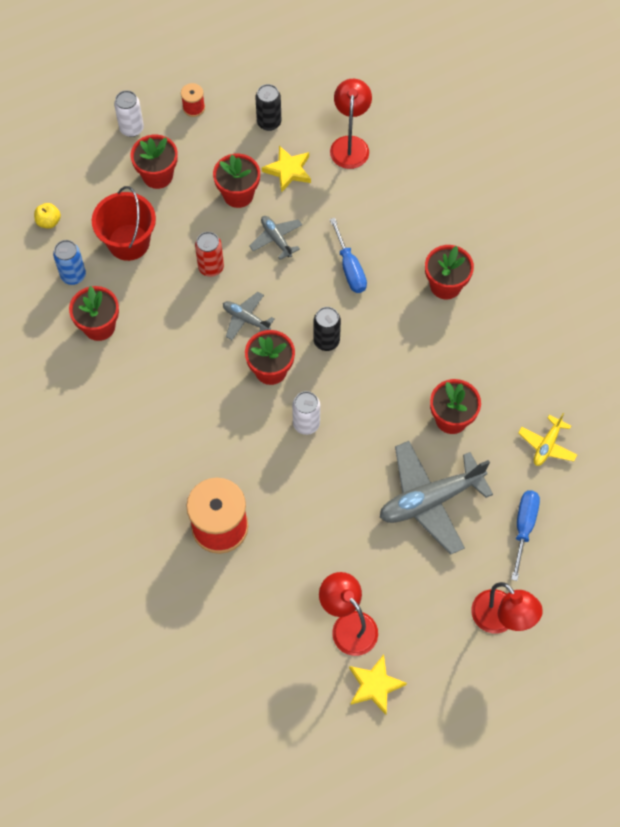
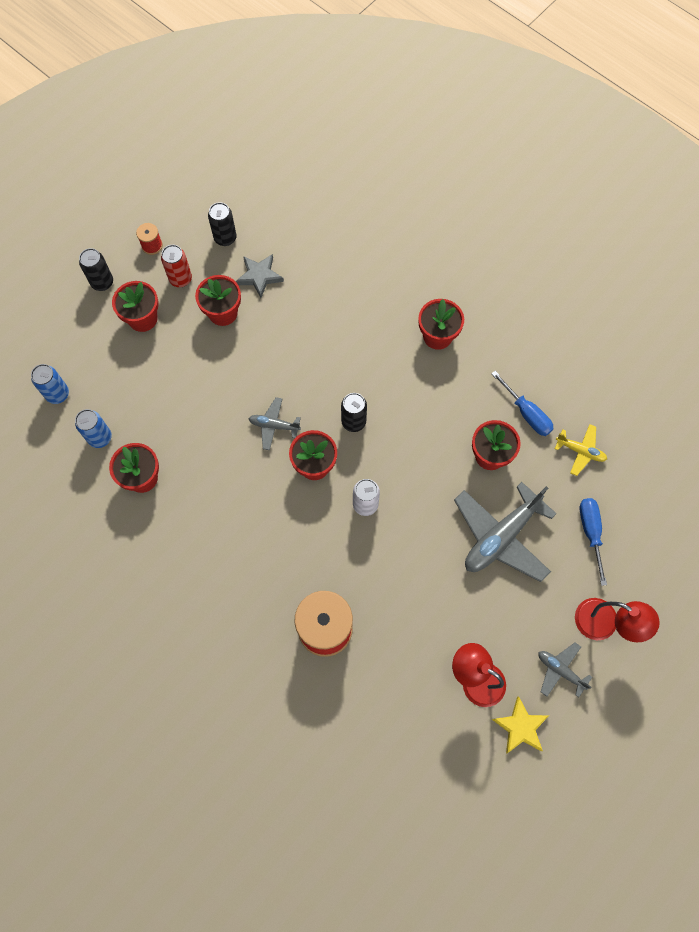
camera: 20 degrees left, 5 degrees up
yellow apple [34,203,61,229] -> blue can [31,364,69,404]
red bucket [92,186,156,261] -> none
white can [114,90,144,137] -> black can [79,248,113,291]
red can [195,232,224,277] -> red can moved to [161,245,192,287]
grey plane [249,216,302,260] -> grey plane moved to [539,642,592,697]
yellow star [262,146,311,193] -> grey star [236,254,284,298]
red lamp [330,79,372,169] -> none
blue screwdriver [330,218,367,293] -> blue screwdriver moved to [491,371,554,436]
yellow plane [518,413,577,466] -> yellow plane turned 75 degrees counterclockwise [555,424,607,476]

